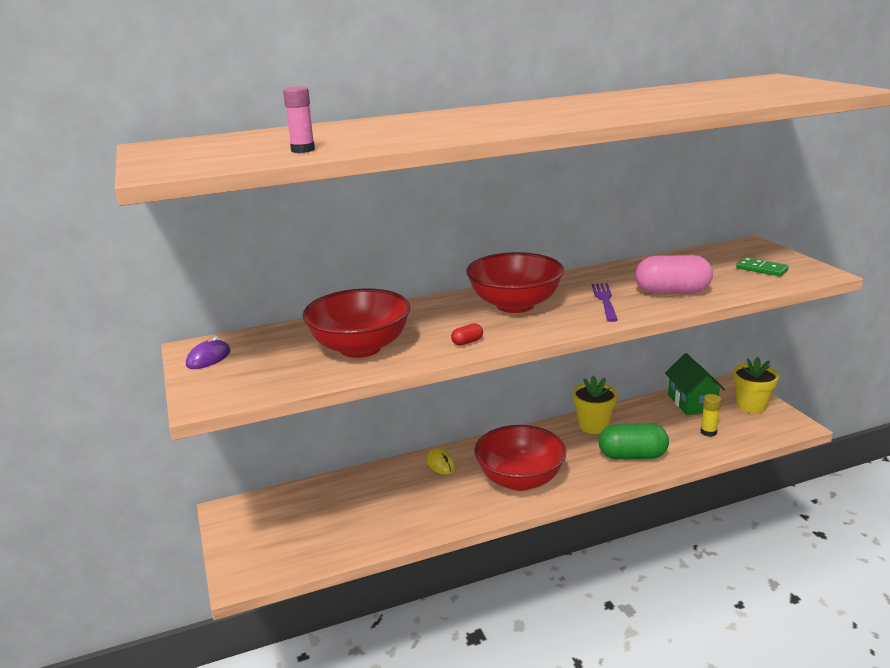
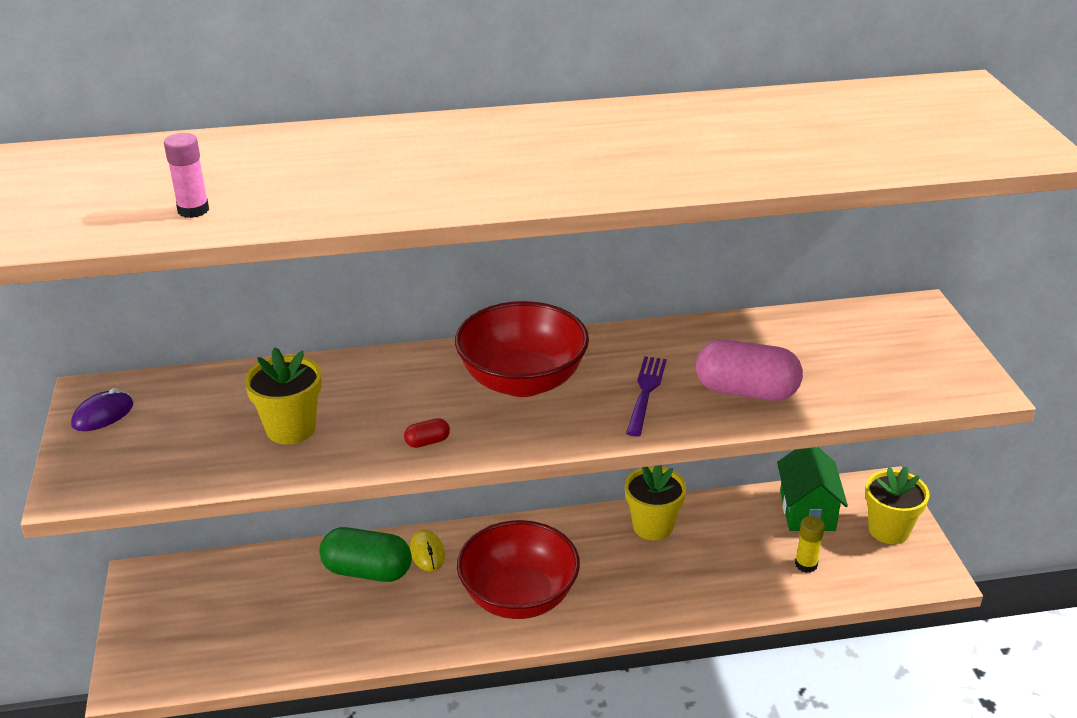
camera: 10 degrees right, 10 degrees up
red bowl [302,289,410,358] -> yellow flower pot [244,347,322,444]
green capsule [599,423,669,460] -> green capsule moved to [319,527,412,582]
green domino [736,257,789,276] -> none

